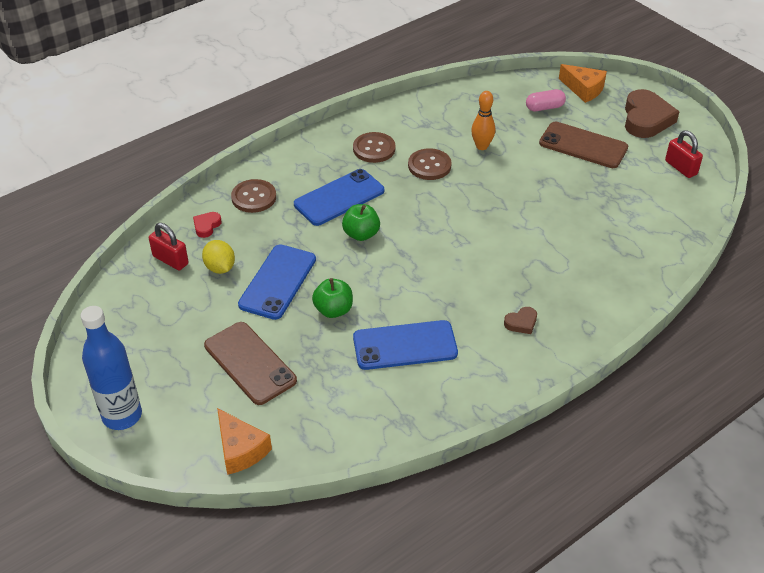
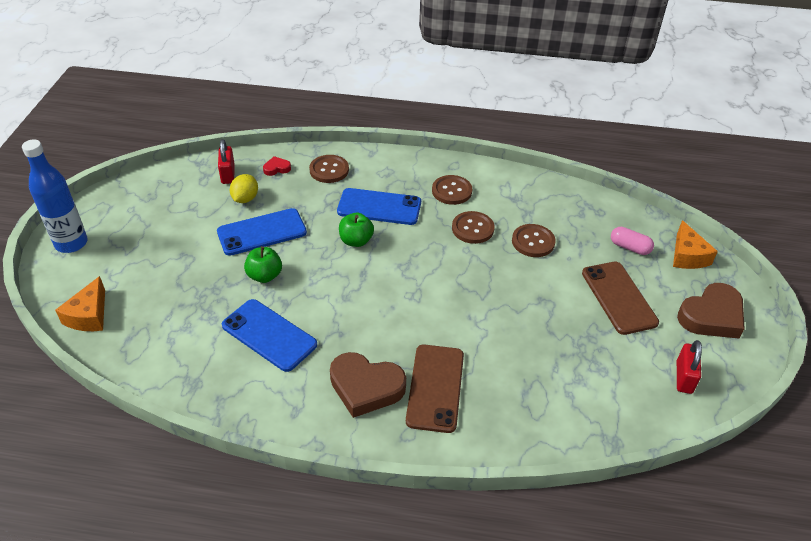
camera: 45 degrees right, 0 degrees up
brown phone [204,322,297,405] -> brown phone moved to [406,344,464,433]
orange bowling pin [471,91,495,150] -> brown button [512,224,556,257]
brown heart [504,307,537,334] -> brown heart [330,352,406,418], size x2.16

